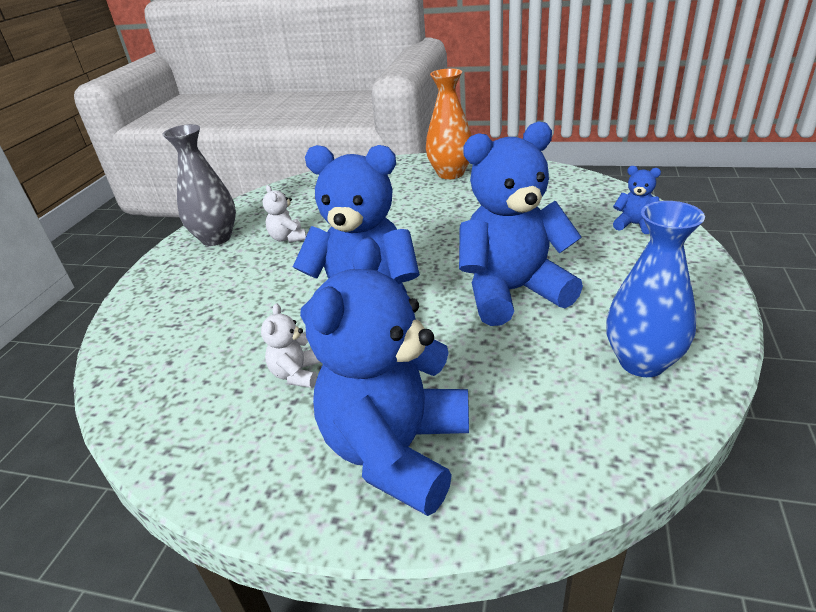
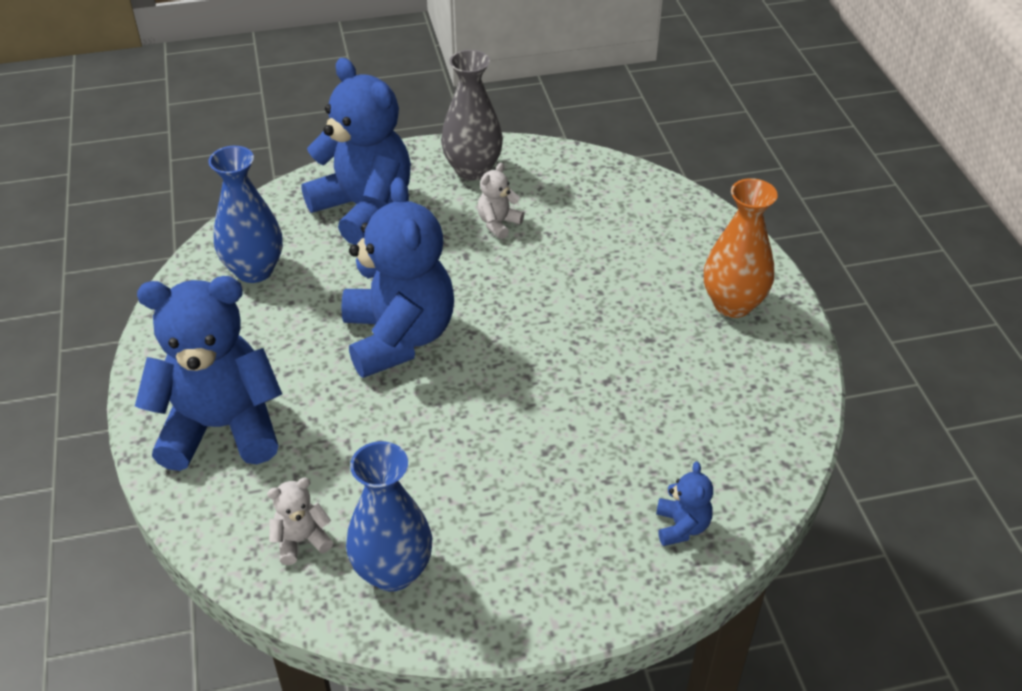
camera: 60 degrees right, 10 degrees up
white teddy bear [261,303,321,388] -> white teddy bear moved to [267,477,333,565]
blue teddy bear [459,122,583,326] -> blue teddy bear moved to [301,58,411,245]
none -> blue vase [208,146,283,283]

